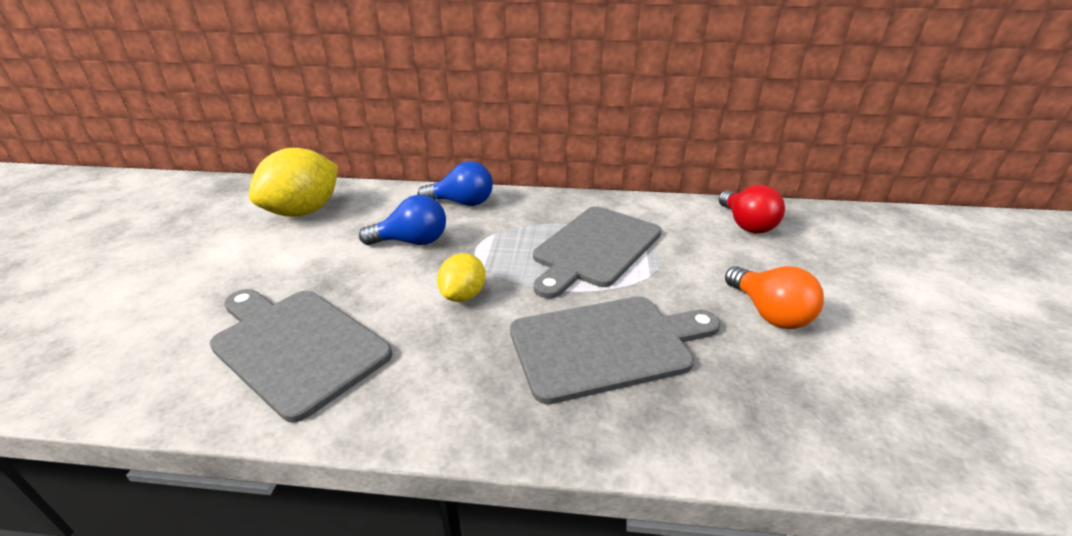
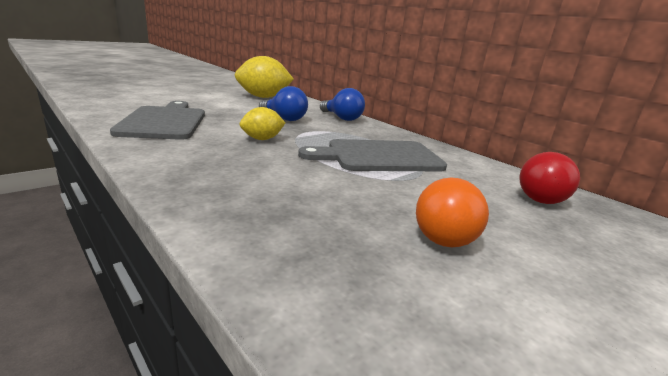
camera: 40 degrees right, 10 degrees down
grey cutting board [510,296,720,404] -> none

